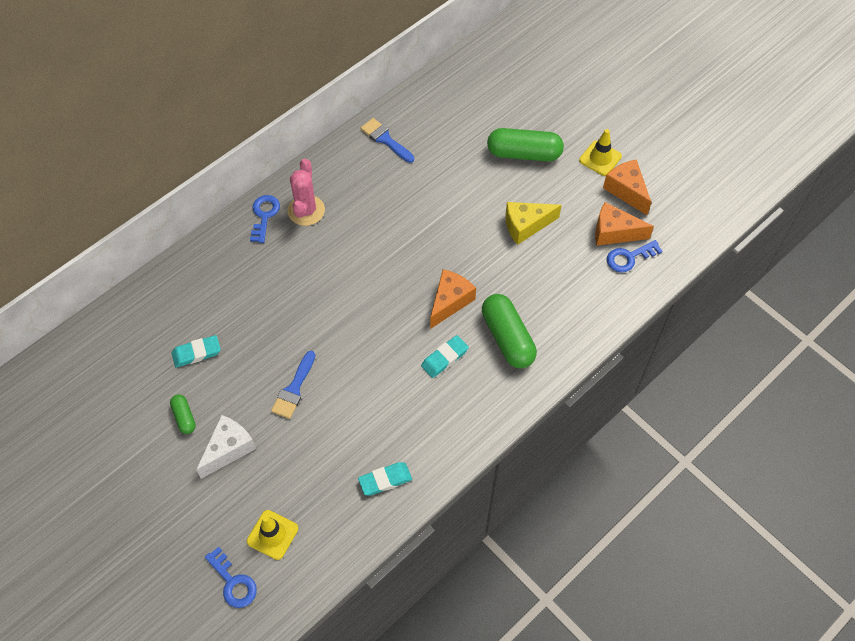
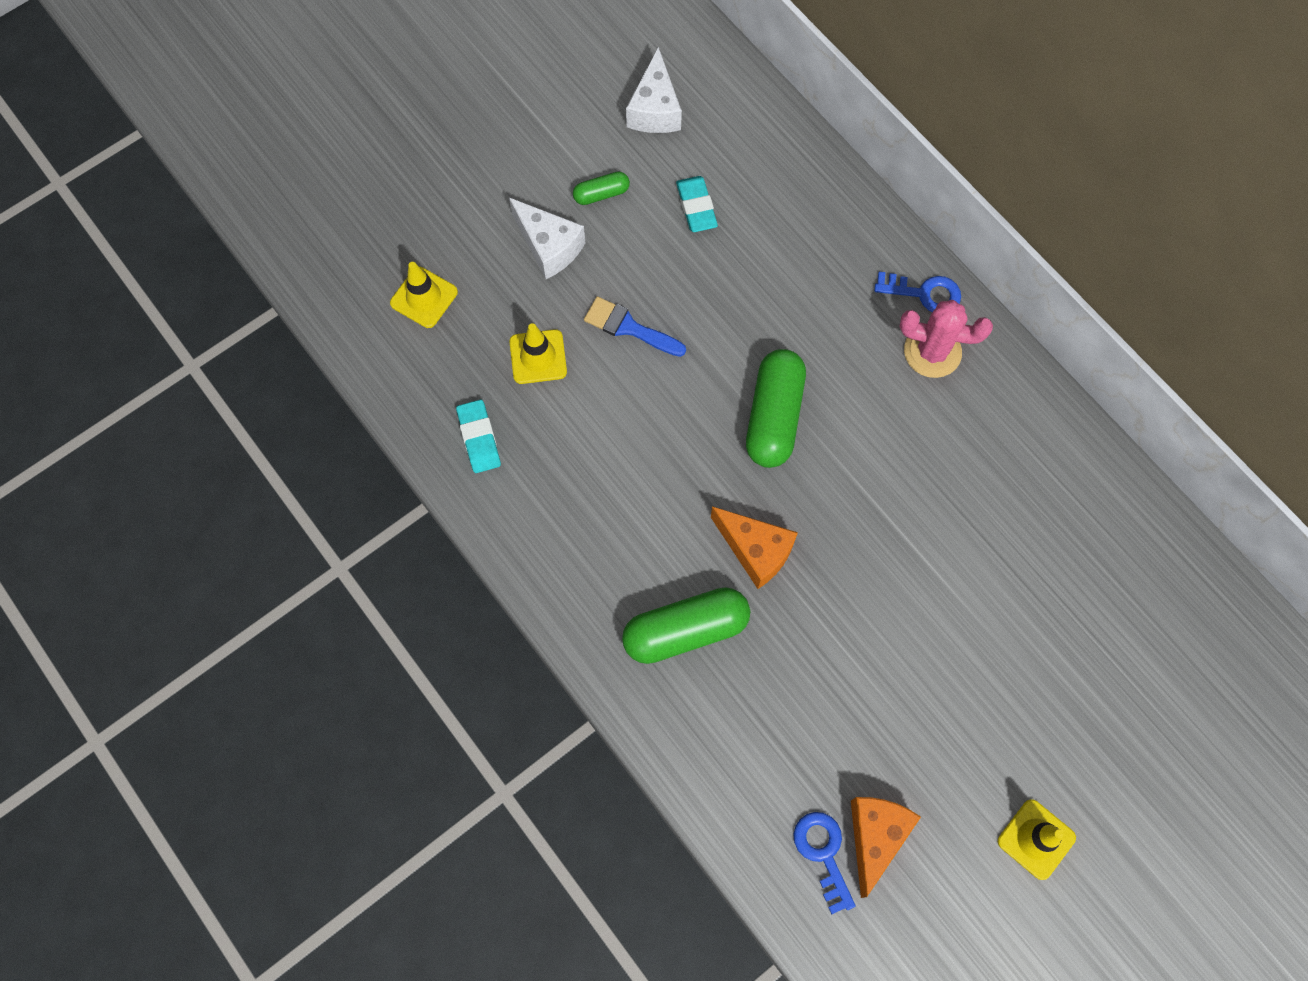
camera: 95 degrees right, 10 degrees up
blue key [205,546,257,608] -> none
blue brush [361,118,414,163] -> none
turquoise eraser [421,335,469,378] -> none
green capsule [487,128,564,161] -> green capsule moved to [746,349,806,468]
yellow cheese [505,202,562,245] -> none
orange cheese [603,160,652,215] -> none
none -> yellow traffic cone [509,323,567,384]
none -> white cheese [626,47,682,133]

